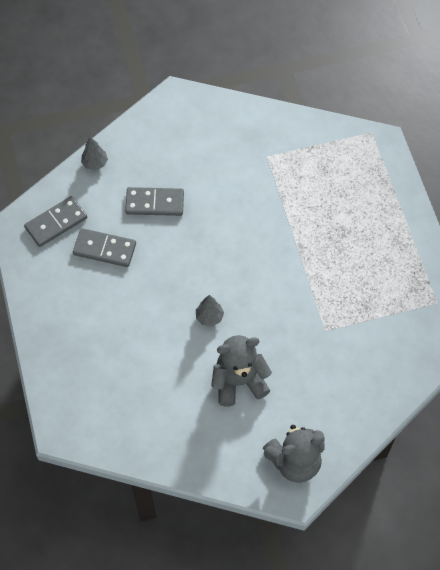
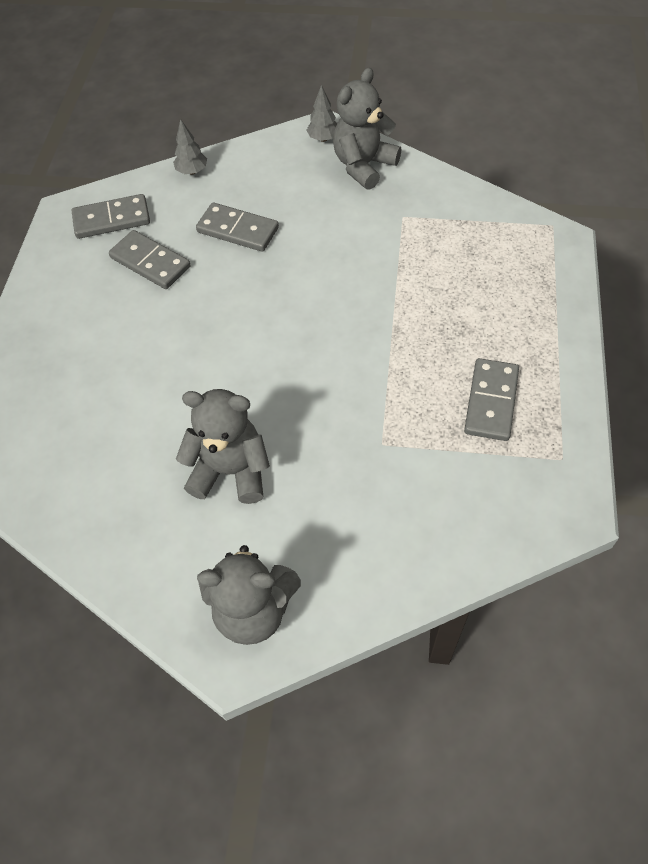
camera: 25 degrees right, 5 degrees down
grey tree [196,295,224,326] -> grey tree moved to [306,85,337,142]
none -> grey teddy bear [333,67,401,190]
none -> grey domino [464,358,519,441]

